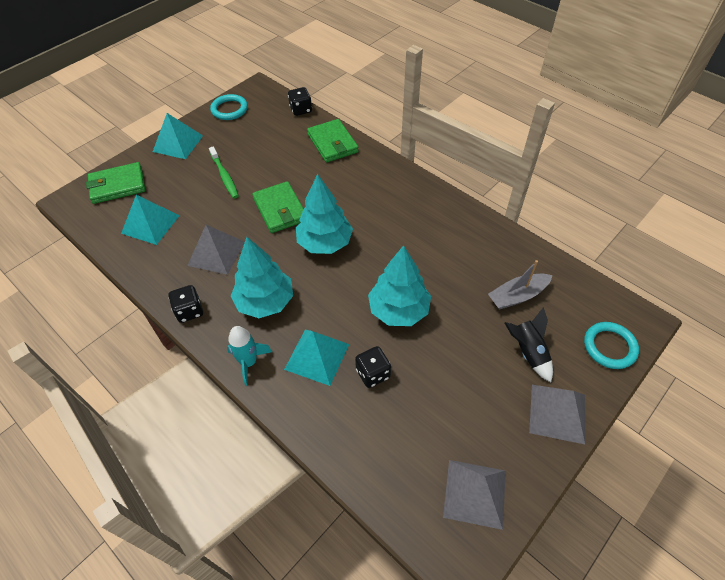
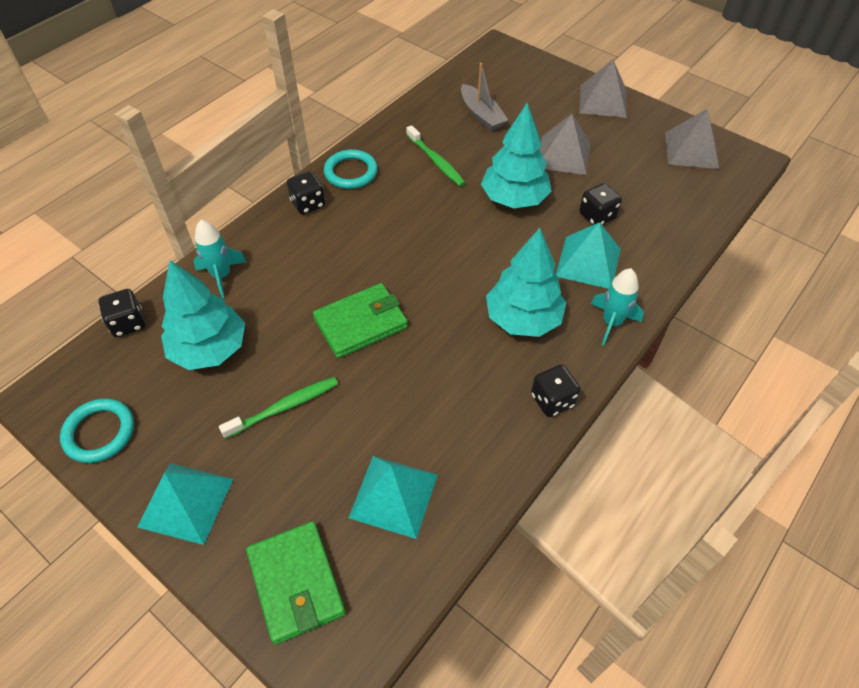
camera: 95 degrees left, 0 degrees up
grey pyramid [187,225,245,275] -> grey pyramid moved to [539,114,590,175]
turquoise tree [296,174,353,254] -> turquoise tree moved to [161,260,245,370]
green wallet [307,119,358,163] -> turquoise rocket [193,220,246,298]
black rocket [505,307,553,382] -> none
turquoise ring [584,322,639,369] -> turquoise ring moved to [324,150,378,189]
none -> black dice [287,171,325,215]
none -> green toothbrush [406,125,466,187]

